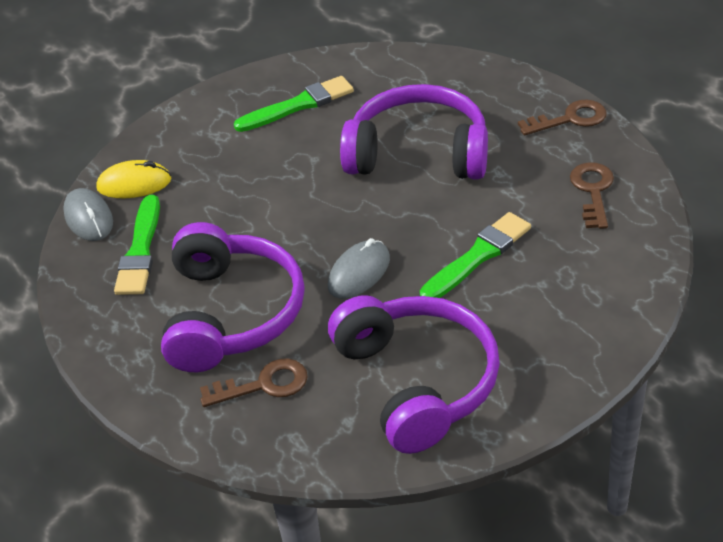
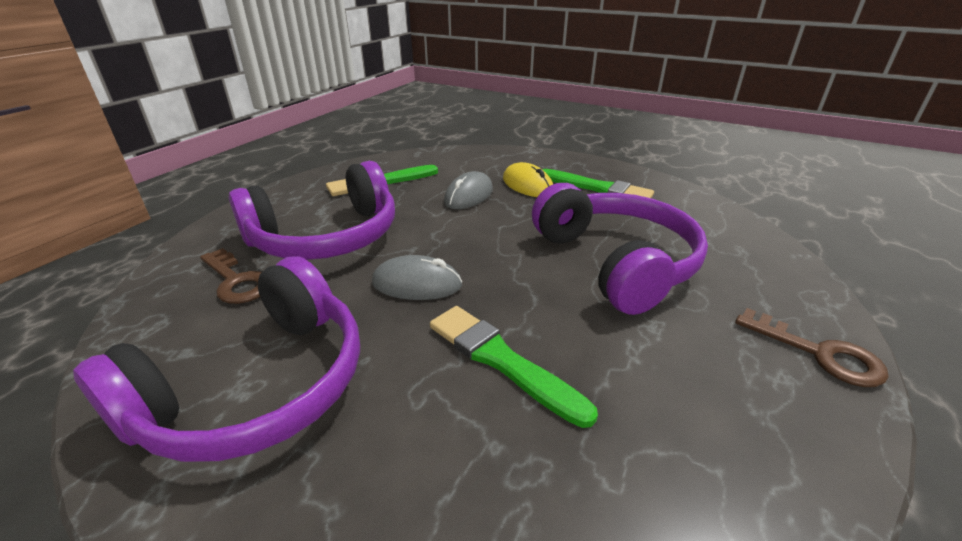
camera: 55 degrees right, 10 degrees down
grey mouse [63,188,113,241] -> grey mouse moved to [444,171,493,209]
yellow mouse [96,160,171,198] -> yellow mouse moved to [503,162,553,197]
green brush [420,212,531,298] -> green brush turned 150 degrees counterclockwise [430,306,598,428]
brown key [570,162,614,229] -> none

